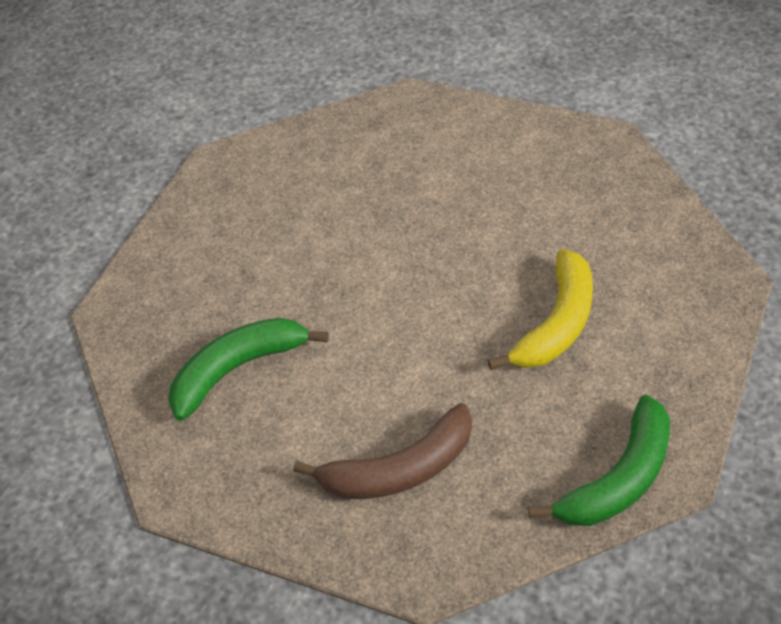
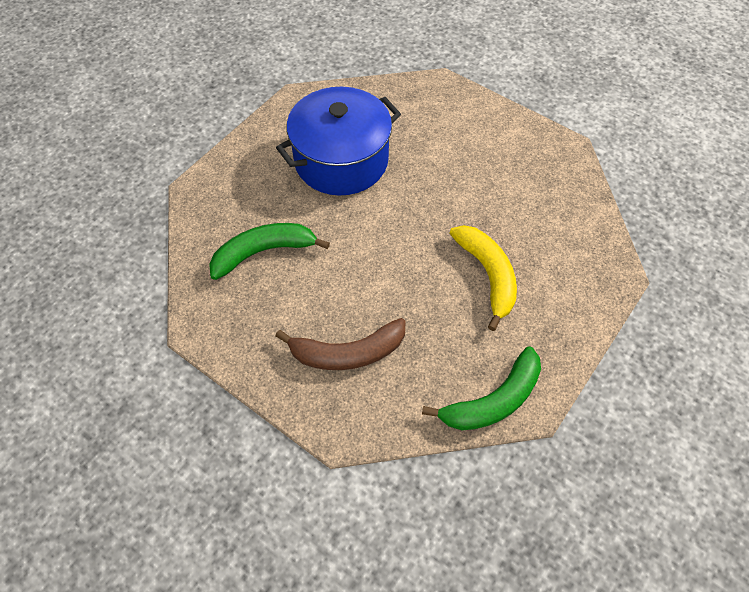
camera: 10 degrees right, 10 degrees up
yellow banana [488,249,593,370] -> yellow banana turned 60 degrees counterclockwise [449,225,517,331]
none -> blue pot [276,87,401,195]

